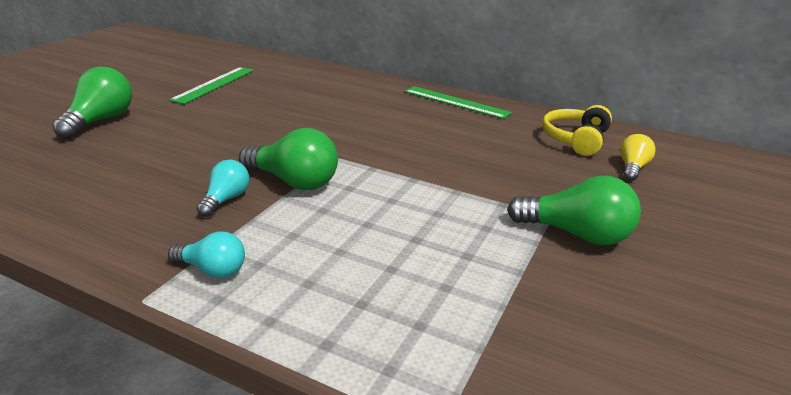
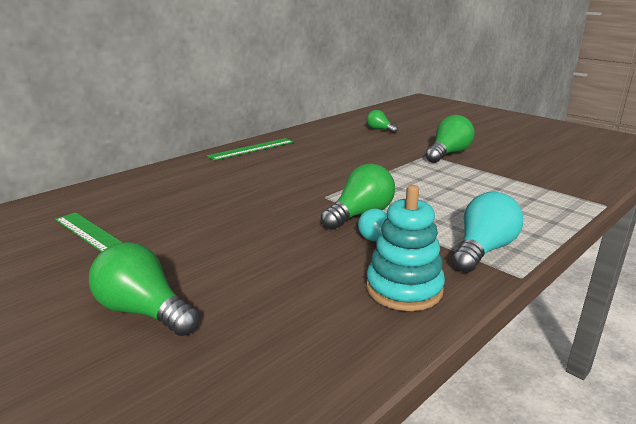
camera: 70 degrees left, 5 degrees down
turquoise light bulb [168,231,245,278] -> turquoise light bulb [452,192,523,273], size x1.68
yellow headphones [542,105,612,156] -> none
yellow light bulb [620,134,656,181] -> green light bulb [367,110,398,133]
none -> turquoise stacking toy [366,185,445,311]

